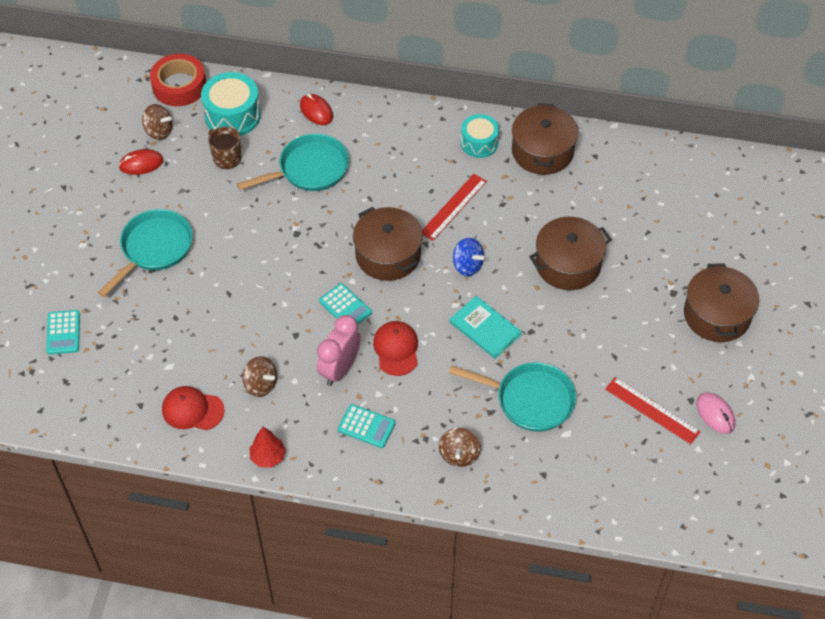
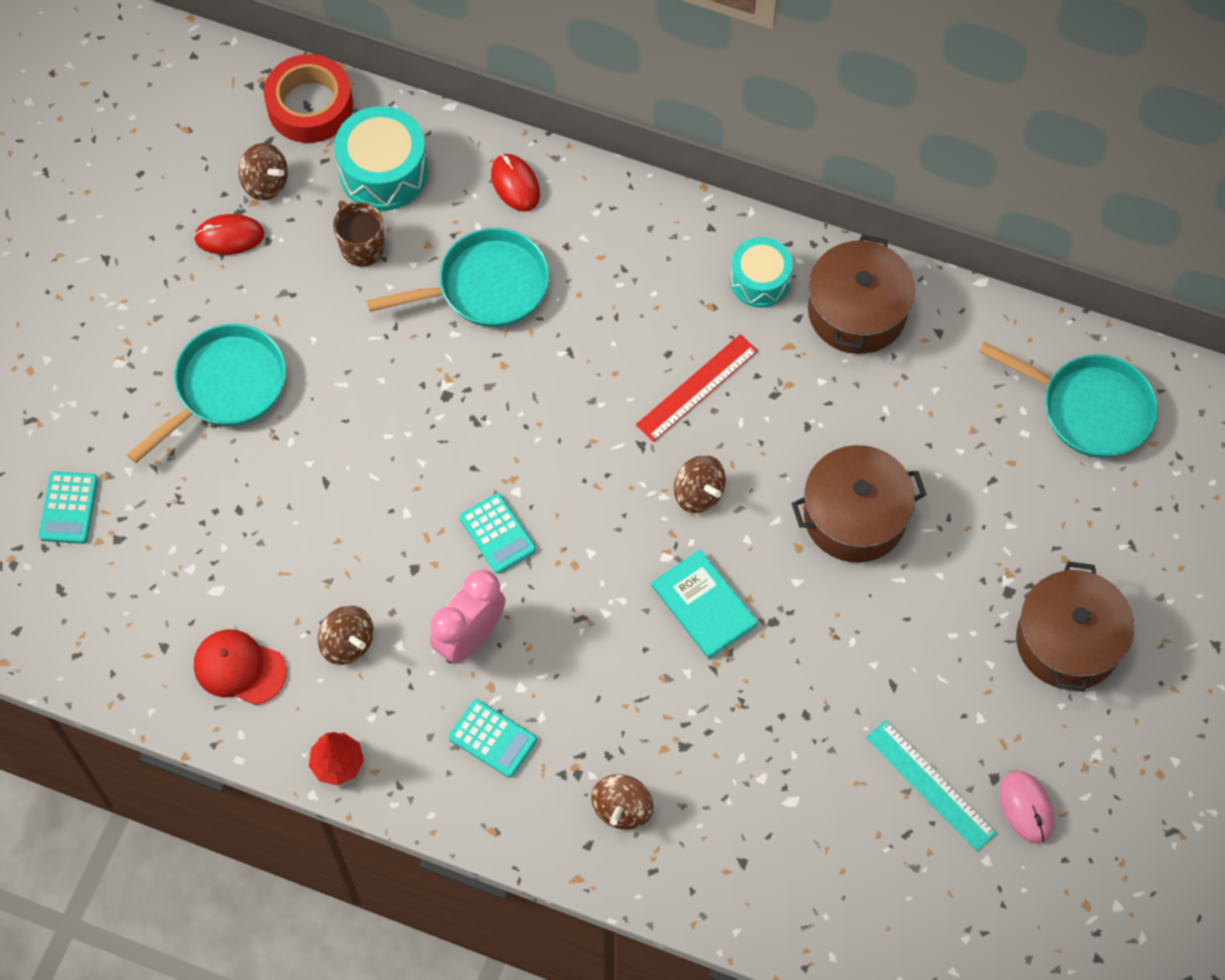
camera: 10 degrees right, 10 degrees up
brown pot [353,207,423,281] -> none
red cap [373,321,418,376] -> none
turquoise pan [449,362,576,432] -> turquoise pan moved to [979,341,1158,458]
blue spinning top [453,238,484,276] -> brown spinning top [674,455,726,513]
red ruler [605,377,700,444] -> turquoise ruler [866,720,996,851]

